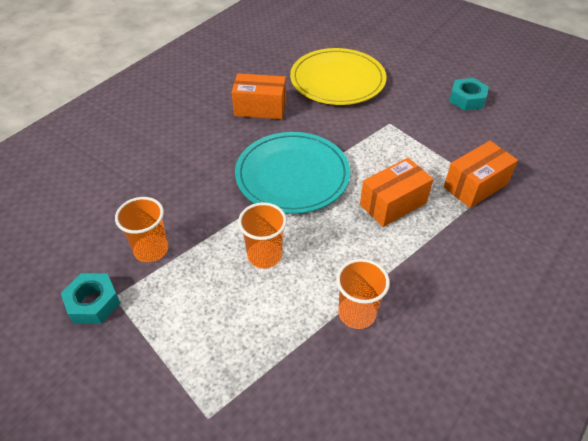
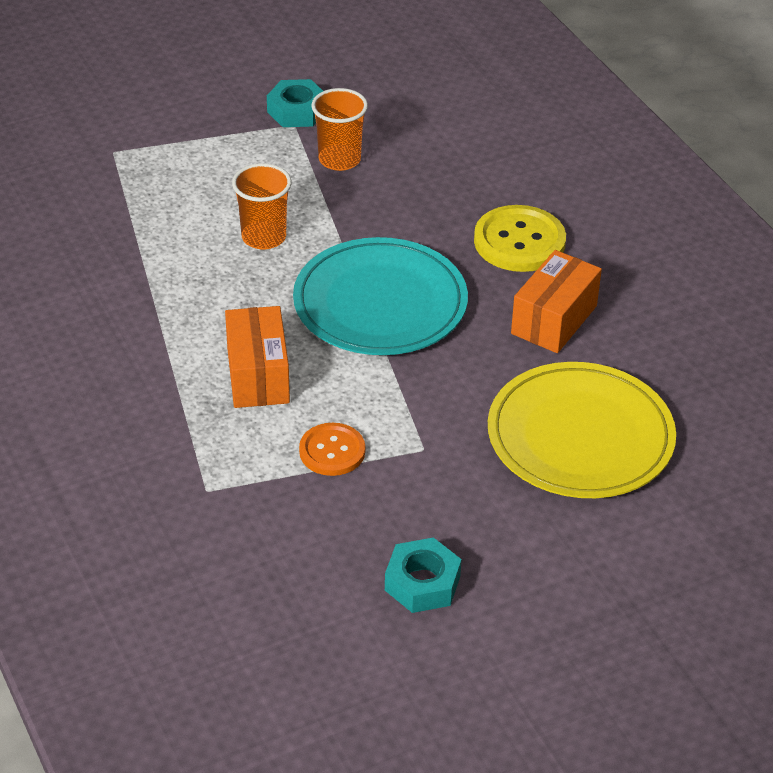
camera: 115 degrees right, 5 degrees down
orange cup [336,259,390,329] -> none
orange box [444,141,518,208] -> none
none -> orange button [299,423,365,476]
none -> yellow button [474,205,566,272]

